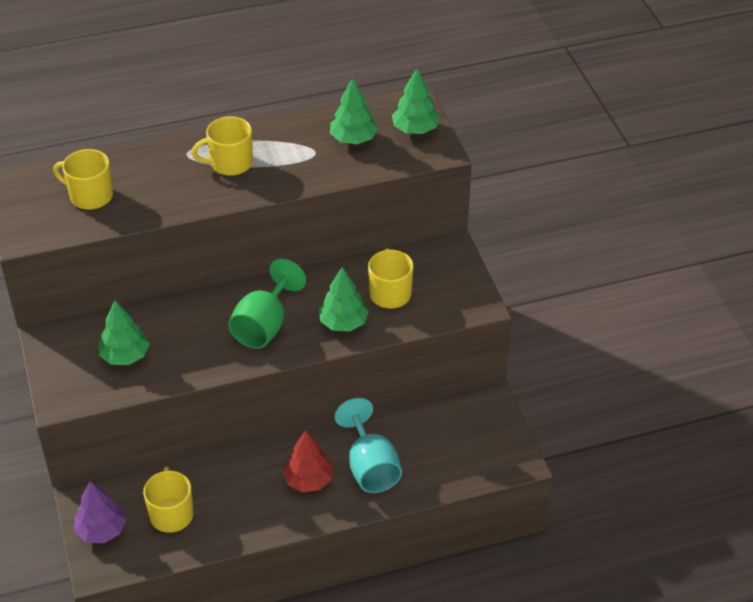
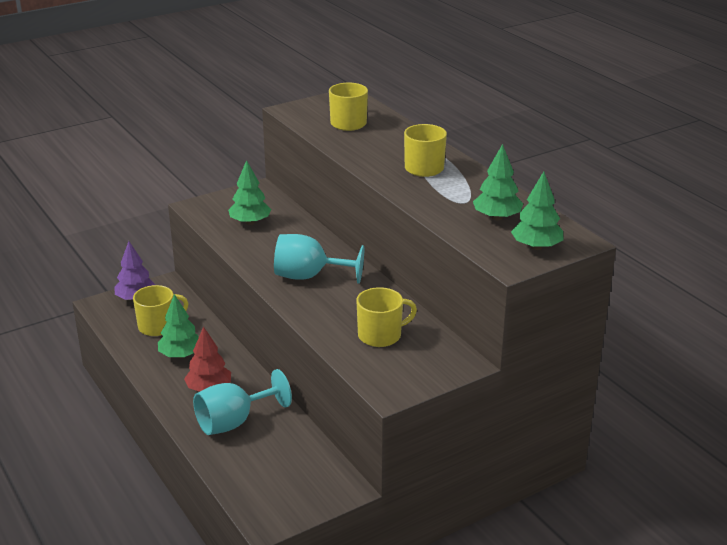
camera: 75 degrees right, 15 degrees down
green goblet [228,259,306,349] -> turquoise goblet [274,234,364,284]
green tree [319,267,369,332] -> green tree moved to [158,294,199,358]

